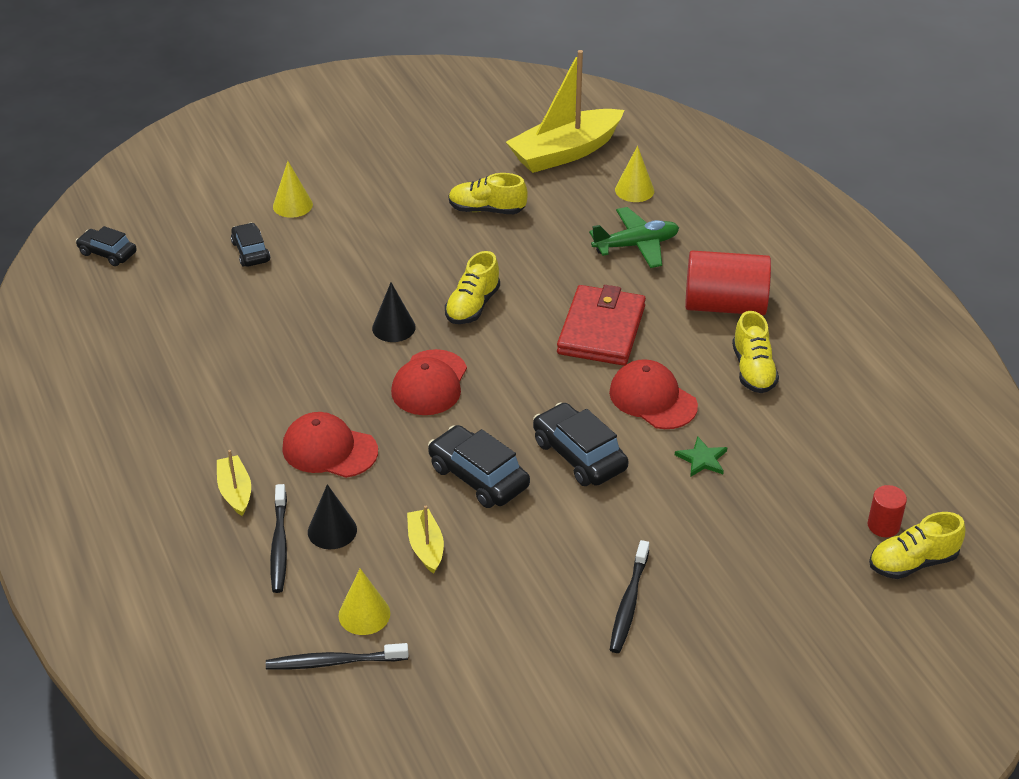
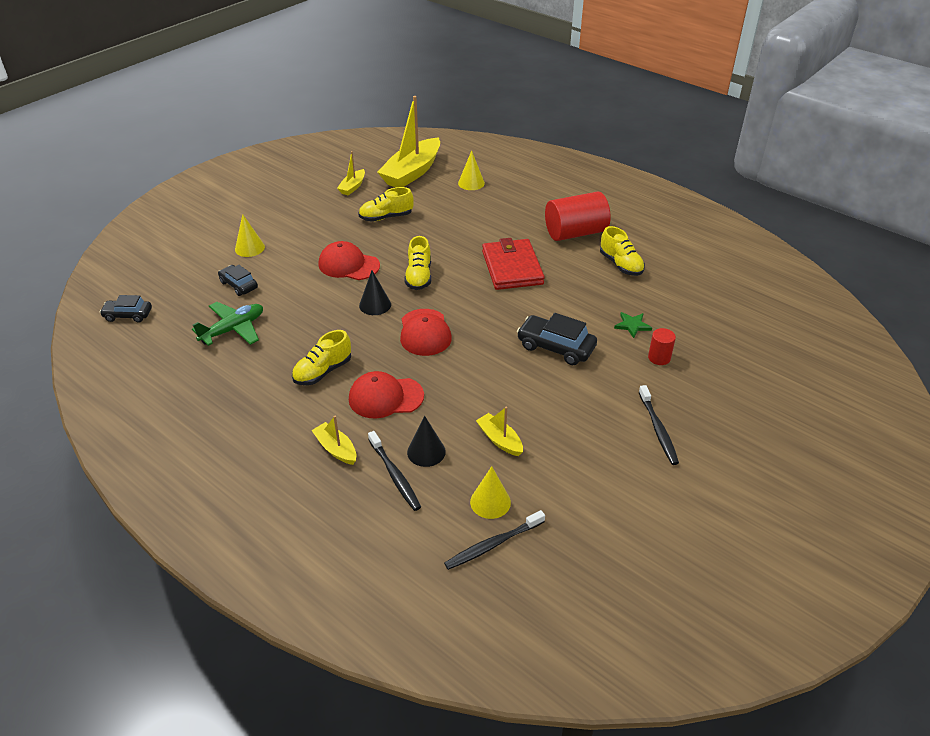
camera: 25 degrees left, 0 degrees up
black car [428,425,530,508] -> none
green plane [589,207,679,268] -> green plane moved to [192,302,263,346]
red cap [609,359,698,429] -> red cap moved to [319,241,380,280]
red cylinder [868,485,907,537] -> red cylinder moved to [648,328,676,365]
yellow shoe [869,512,966,579] -> yellow shoe moved to [292,330,351,385]
none -> yellow boat [337,151,365,195]

